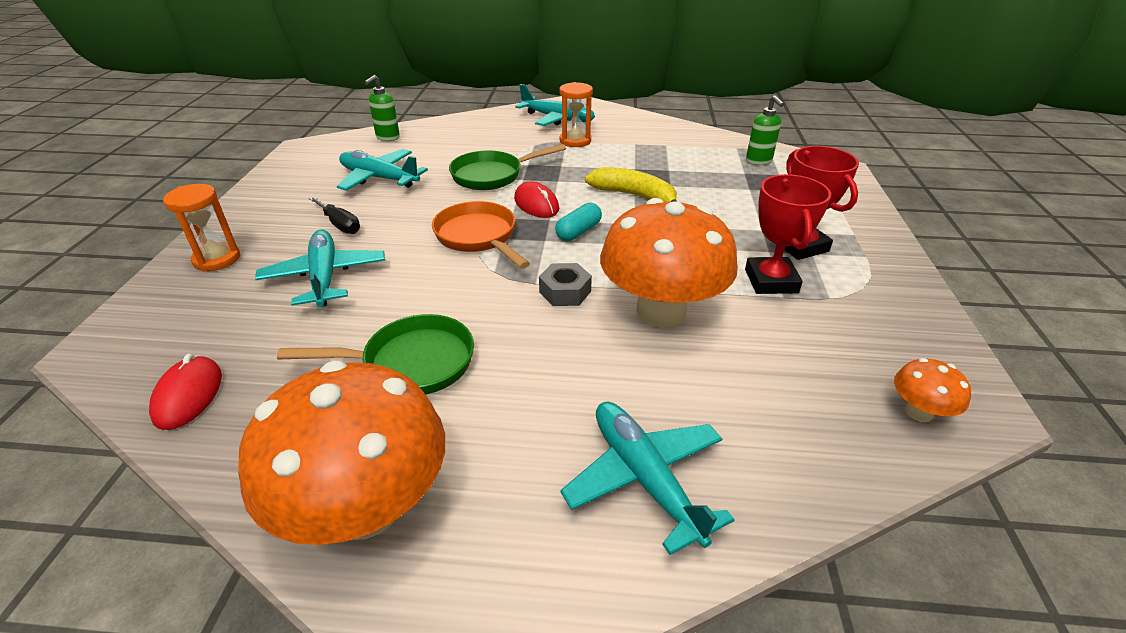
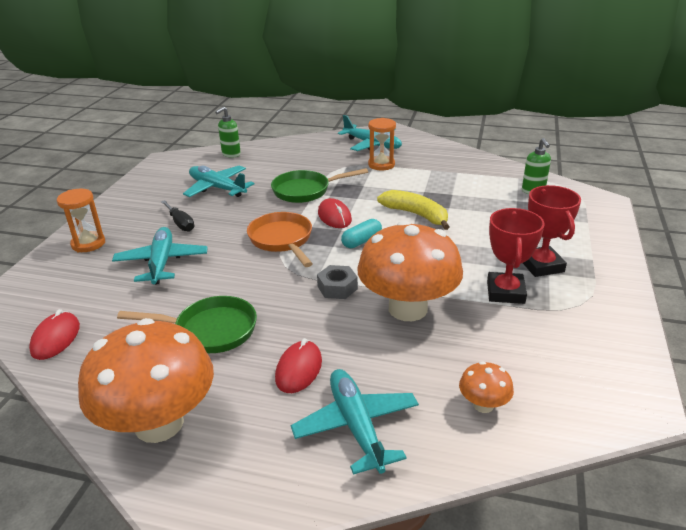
camera: 10 degrees right, 5 degrees down
orange mushroom [894,358,971,422] -> orange mushroom moved to [459,361,514,413]
none -> red mouse [275,338,322,393]

